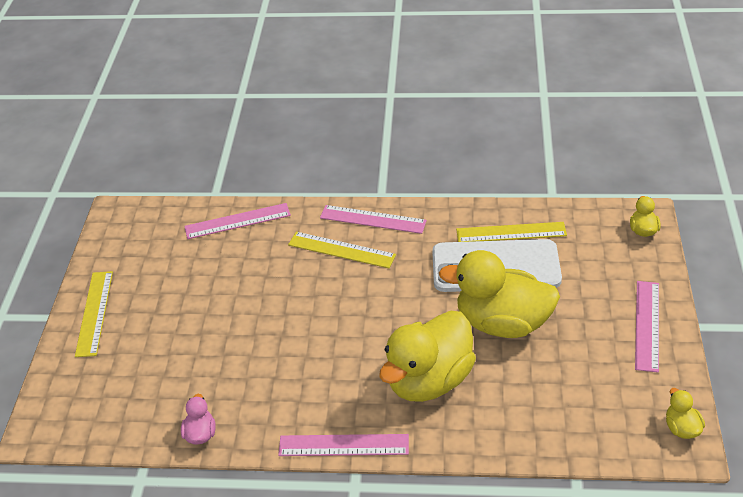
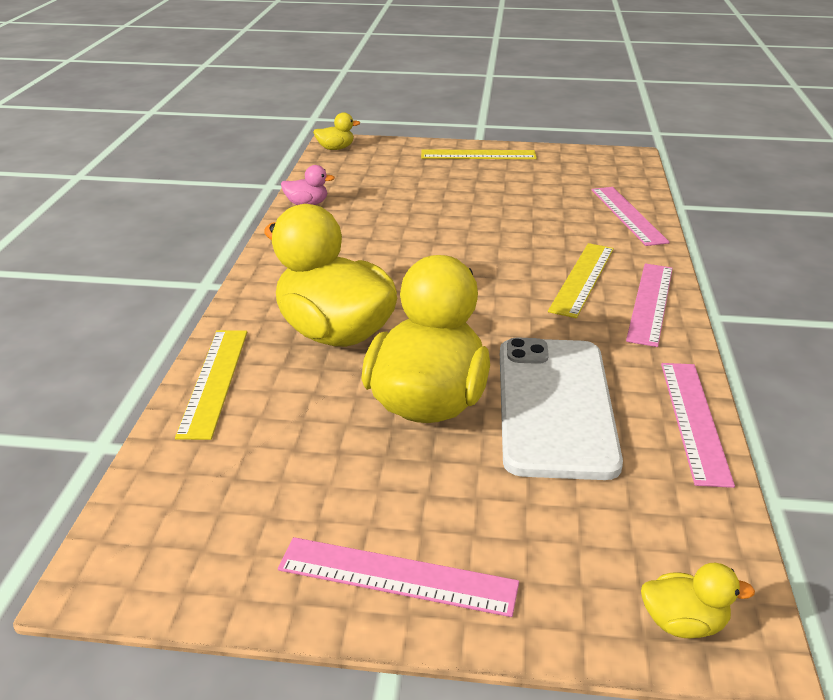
camera: 90 degrees right, 10 degrees down
pink ruler [278,434,409,456] -> pink ruler moved to [661,363,735,488]
yellow ruler [456,222,567,242] -> yellow ruler moved to [175,330,247,440]
yellow duck [666,388,705,439] -> yellow duck moved to [313,112,360,150]

